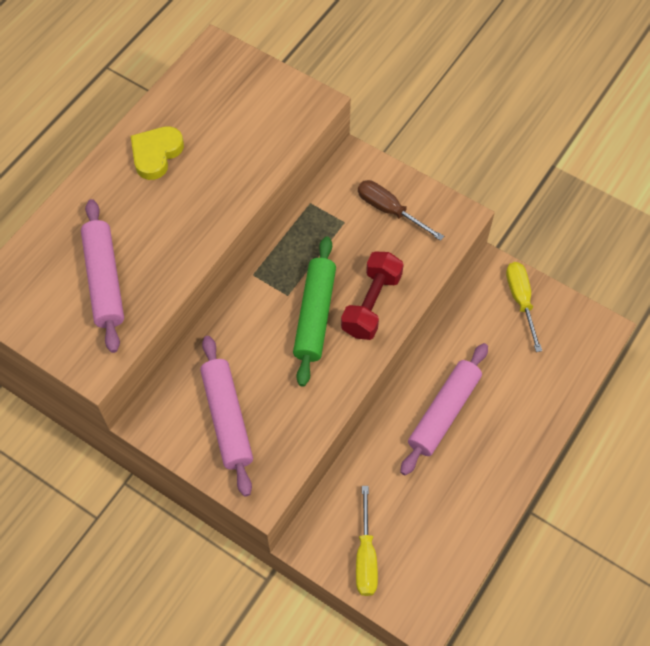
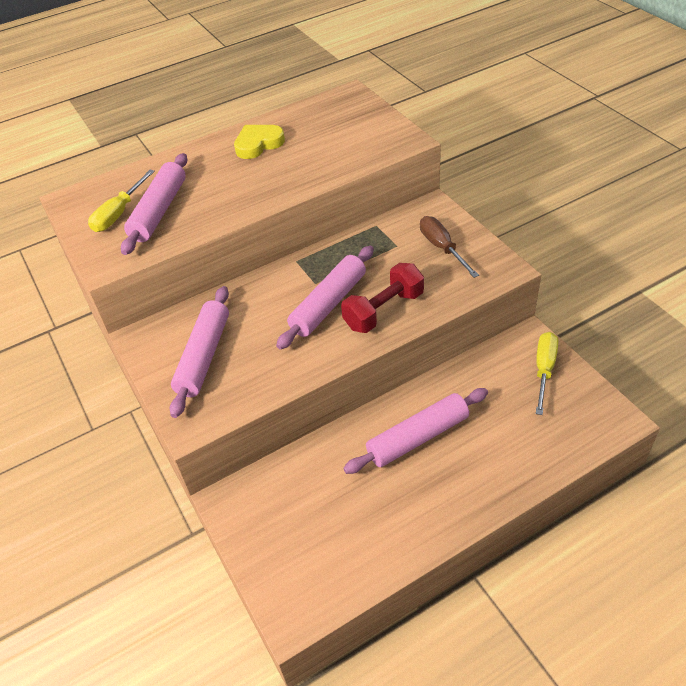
camera: 30 degrees right, 15 degrees down
green rolling pin [293,236,336,387] -> pink rolling pin [276,246,374,350]
yellow screwdriver [356,486,378,596] -> yellow screwdriver moved to [88,170,155,232]

